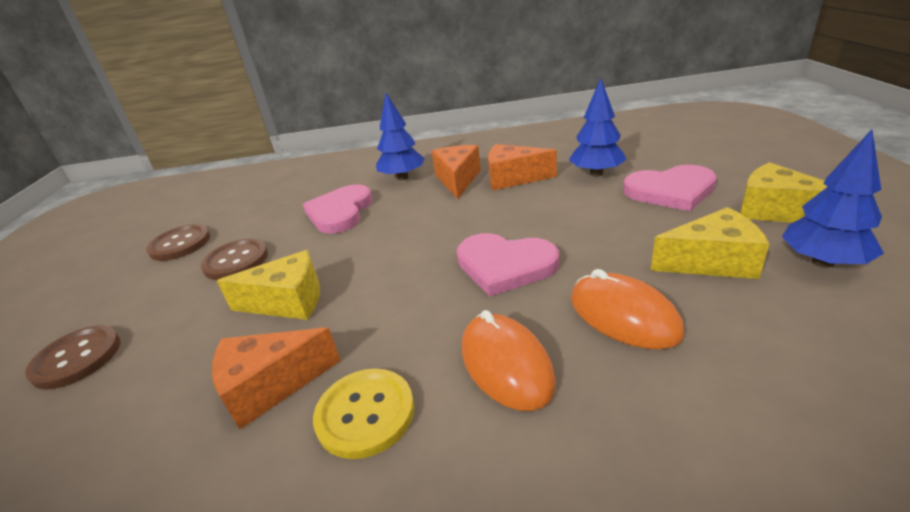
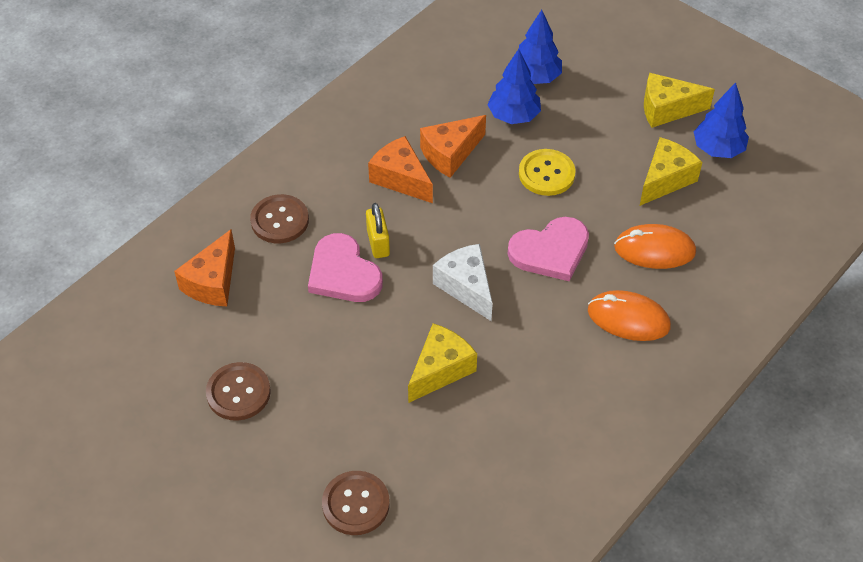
camera: 50 degrees left, 20 degrees up
brown button [201,238,268,280] -> brown button moved to [250,194,309,243]
orange cheese [212,327,341,430] -> orange cheese moved to [174,230,235,306]
yellow button [313,369,415,459] -> yellow button moved to [519,149,575,196]
blue tree [376,93,425,180] -> blue tree moved to [519,10,562,84]
pink heart [623,165,717,211] -> none
none -> yellow padlock [366,203,390,258]
none -> white cheese [433,244,493,321]

